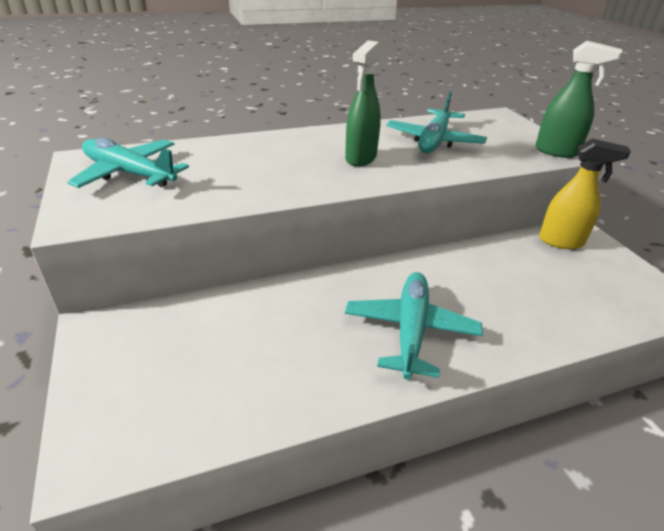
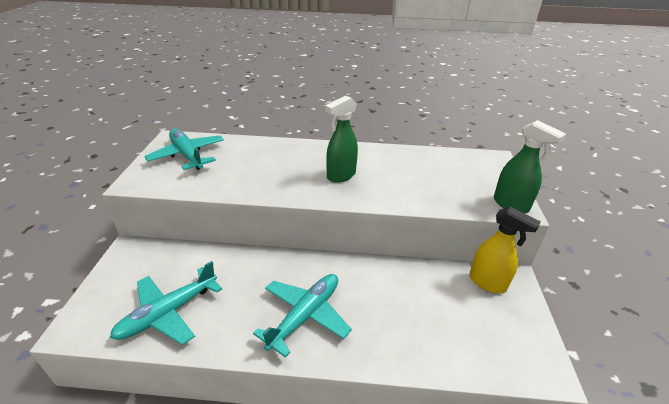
camera: 25 degrees right, 0 degrees up
turquoise plane [386,91,487,153] -> turquoise plane moved to [110,261,222,345]

